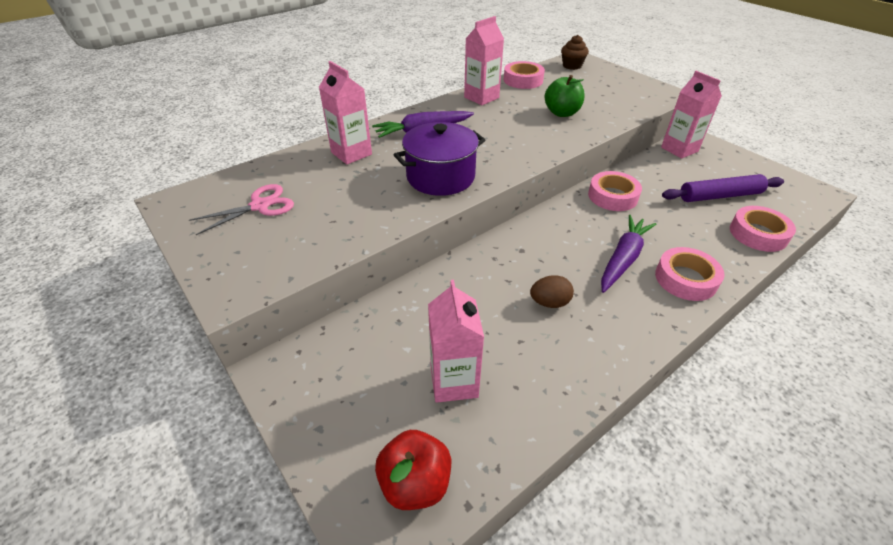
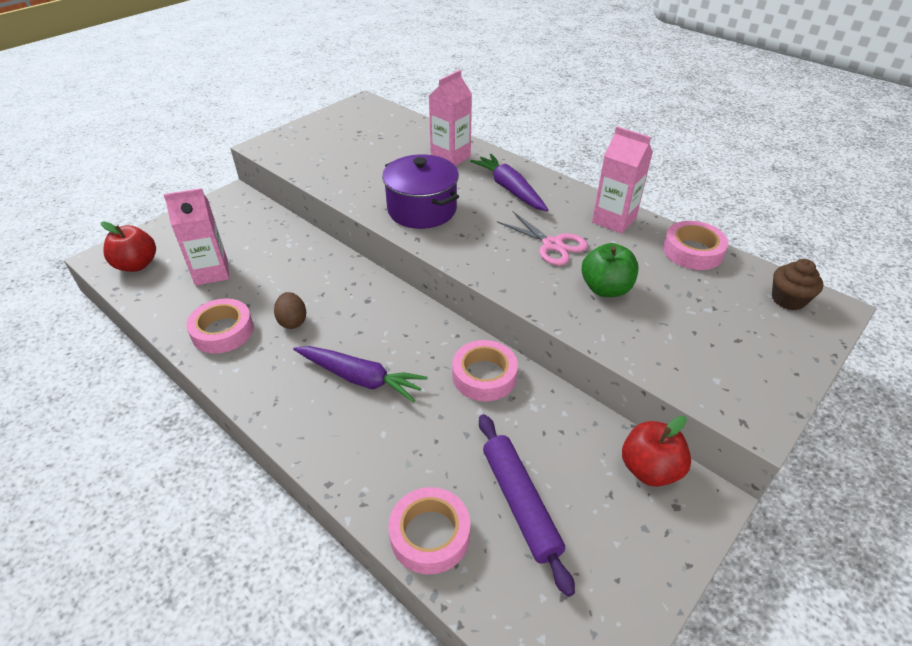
camera: 80 degrees right, 0 degrees up
pink scissors [189,184,294,235] -> pink scissors moved to [497,211,588,266]
pink tape [655,247,725,301] -> pink tape moved to [186,299,254,354]
pink carton [661,71,722,159] -> red apple [622,415,691,487]

